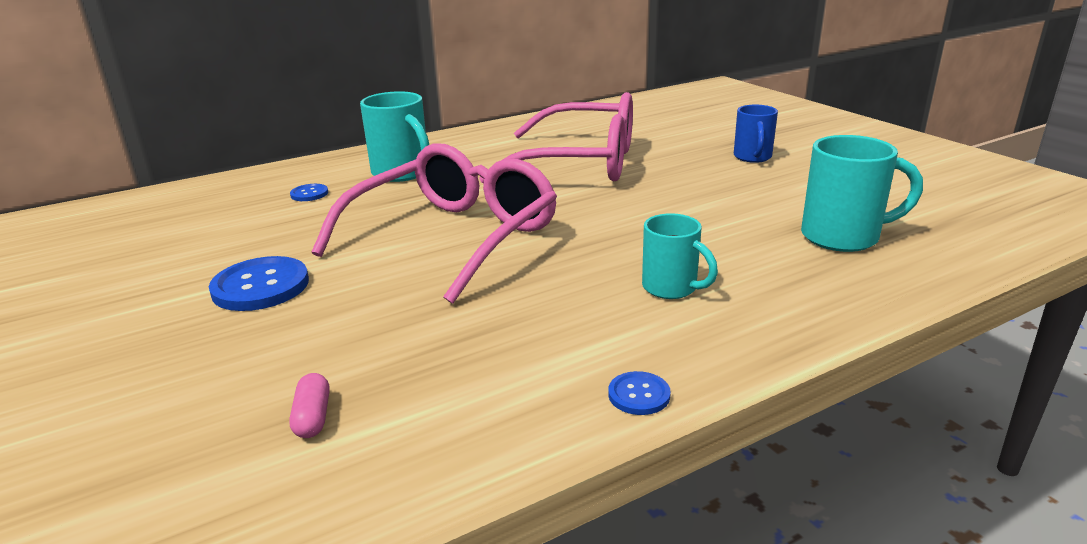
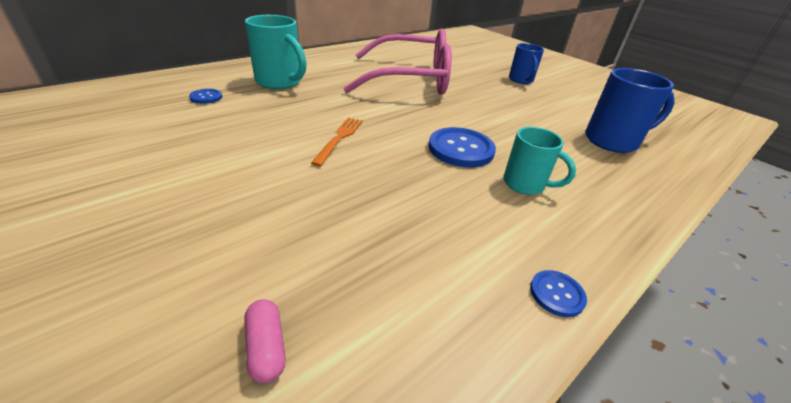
camera: 15 degrees left, 10 degrees up
blue button [209,256,309,311] -> blue button moved to [429,127,496,168]
pink glasses [311,143,557,304] -> orange fork [311,118,363,166]
turquoise mug [801,135,923,252] -> blue mug [585,68,675,153]

